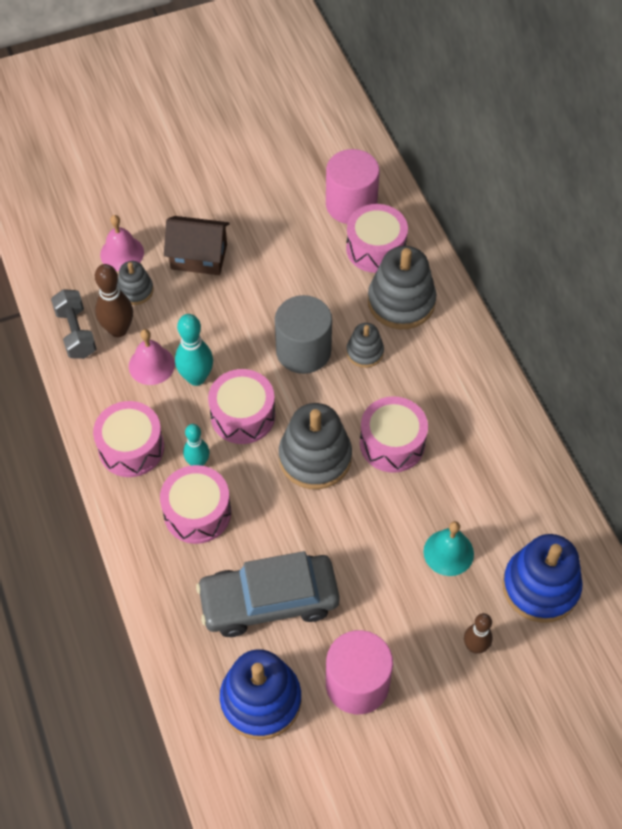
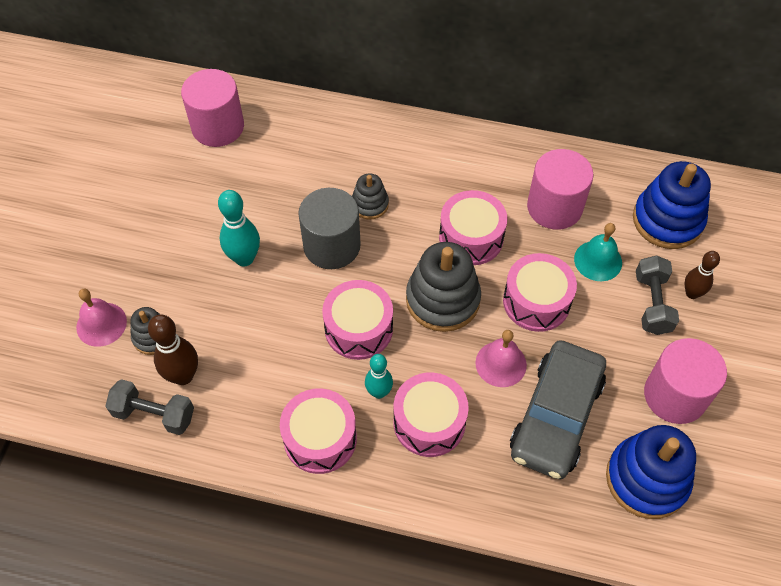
camera: 55 degrees left, 0 degrees up
pink bell [129,329,175,385] -> pink bell moved to [475,330,527,387]
brown house [164,216,230,275] -> none
turquoise bowling pin [175,314,213,386] -> turquoise bowling pin moved to [218,190,260,266]
pink drum [346,204,408,273] -> pink drum moved to [503,253,577,332]
grey stacking toy [368,246,437,329] -> none
none -> pink cylinder [527,149,594,230]
none -> grey dumbbell [636,255,679,335]

